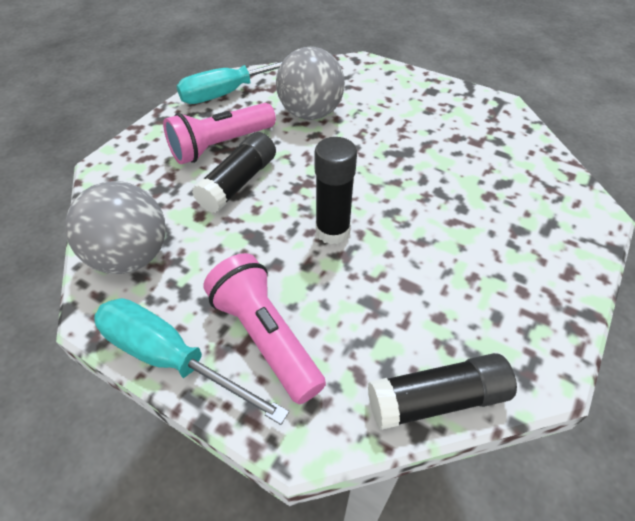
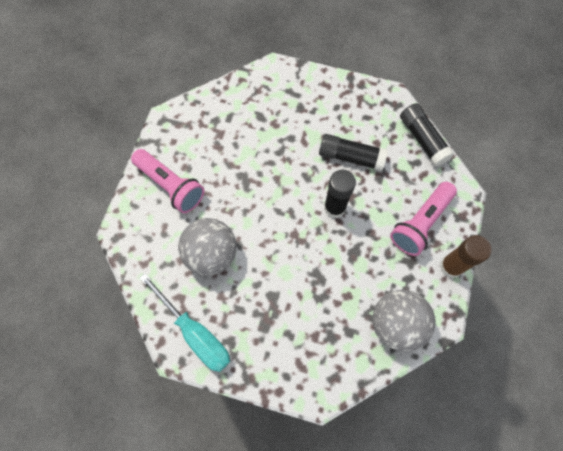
camera: 105 degrees left, 20 degrees up
turquoise screwdriver [94,298,289,425] -> brown glue stick [440,235,492,278]
pink flashlight [163,103,276,164] -> pink flashlight moved to [131,149,204,213]
black glue stick [192,132,276,213] -> black glue stick moved to [319,134,388,171]

